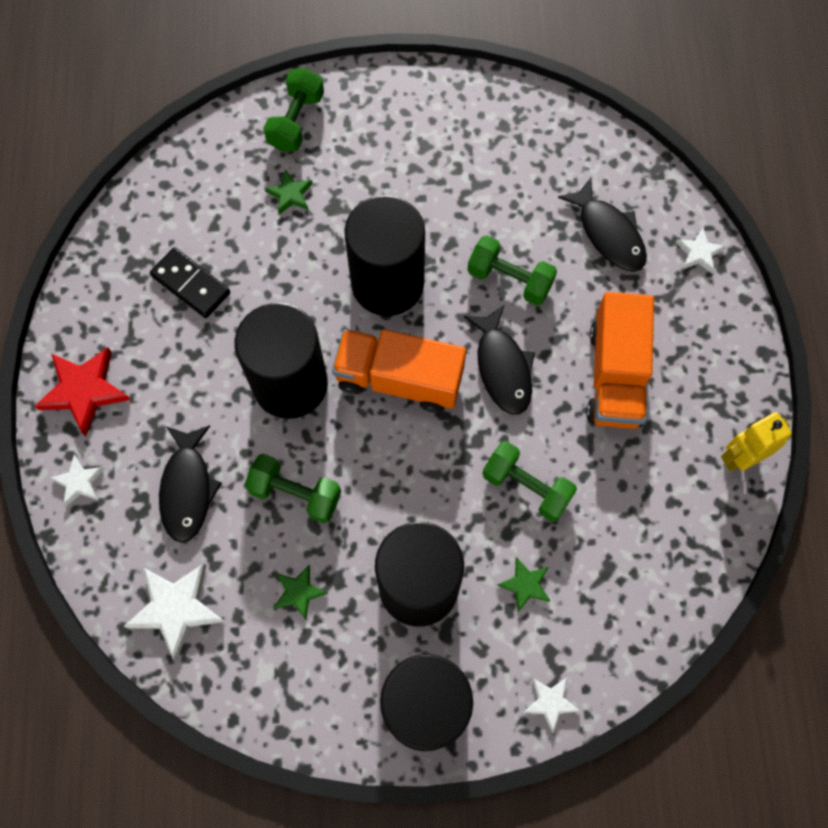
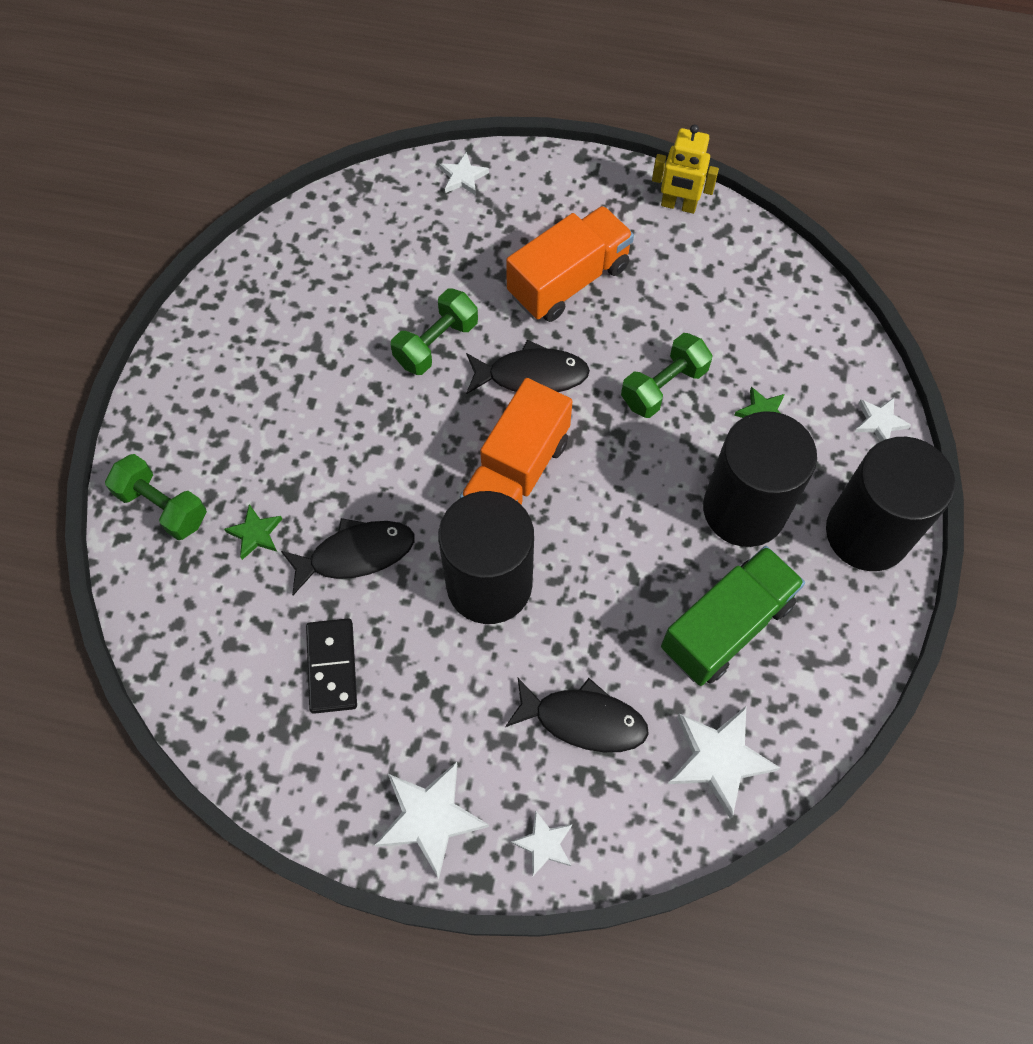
camera: 75 degrees left, 5 degrees down
red star [35,348,131,437] -> white star [375,762,489,879]
black domino [150,247,230,318] -> black domino turned 60 degrees counterclockwise [306,618,357,714]
green dumbbell [245,454,341,524] -> none
green star [274,565,328,620] -> green truck [661,546,805,686]
black cylinder [344,195,425,316] -> none
black fish [558,178,647,272] -> black fish moved to [281,518,415,595]
orange truck [586,292,654,429] -> orange truck turned 60 degrees counterclockwise [506,206,634,322]
yellow robot [721,412,792,472] -> yellow robot turned 60 degrees counterclockwise [652,124,719,214]

